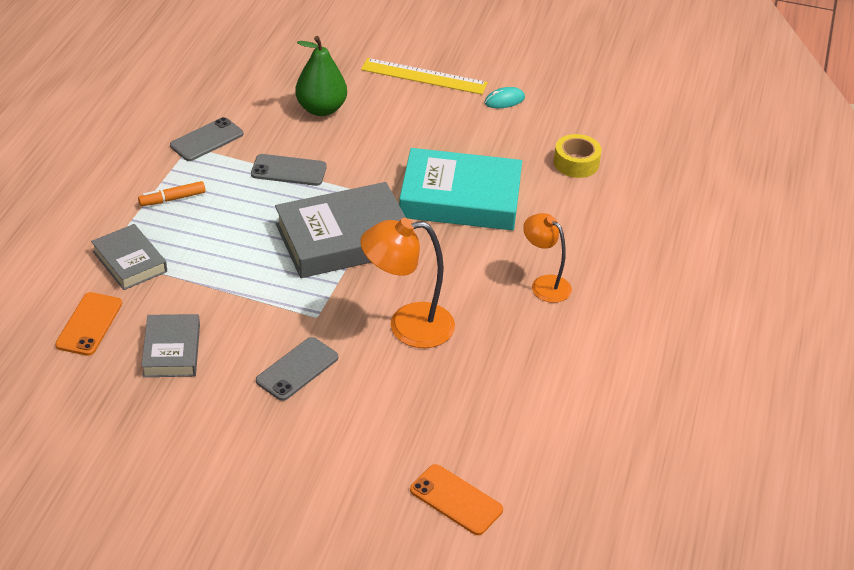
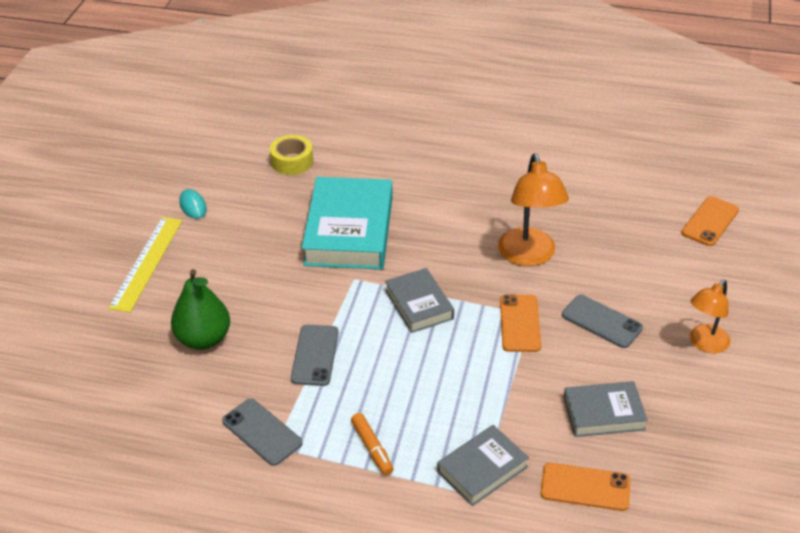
camera: 90 degrees left, 0 degrees up
grey book [275,182,406,278] -> grey book [385,268,454,333], size x0.56
orange lamp [523,213,572,303] -> orange lamp moved to [690,280,730,353]
none -> orange phone [500,295,541,352]

